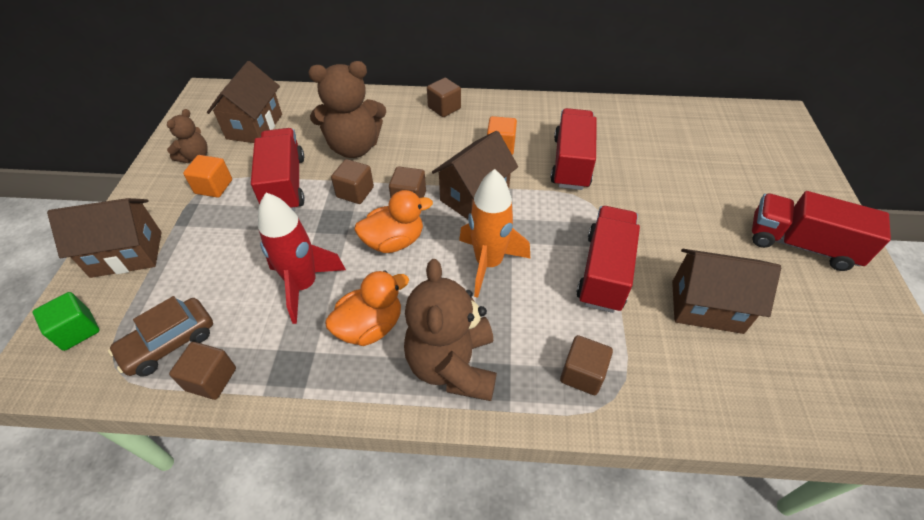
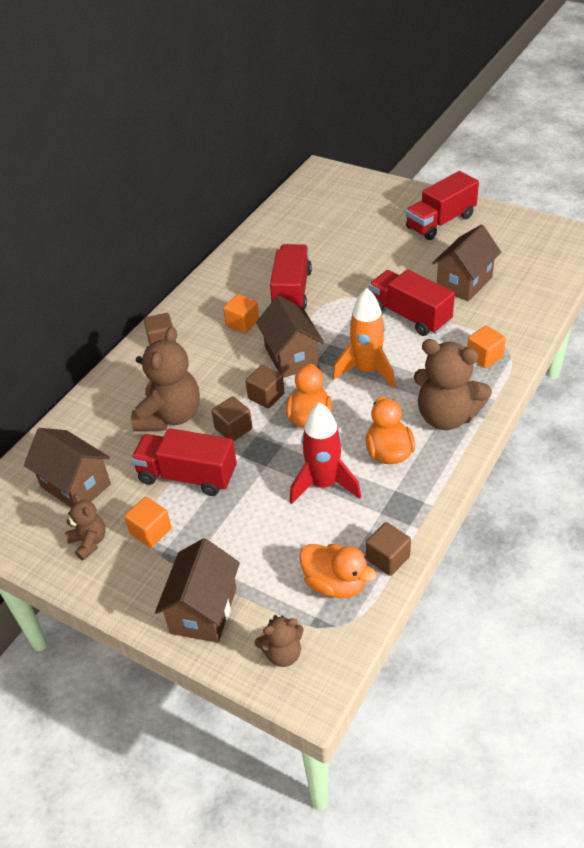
camera: 60 degrees left, 5 degrees down
green cube [33,292,100,351] -> brown teddy bear [254,615,304,667]
brown car [108,296,213,376] -> orange duck [299,544,377,598]
red truck [551,108,597,190] -> red truck turned 60 degrees clockwise [270,244,312,310]
brown cube [560,335,613,395] -> orange cube [467,325,506,368]

